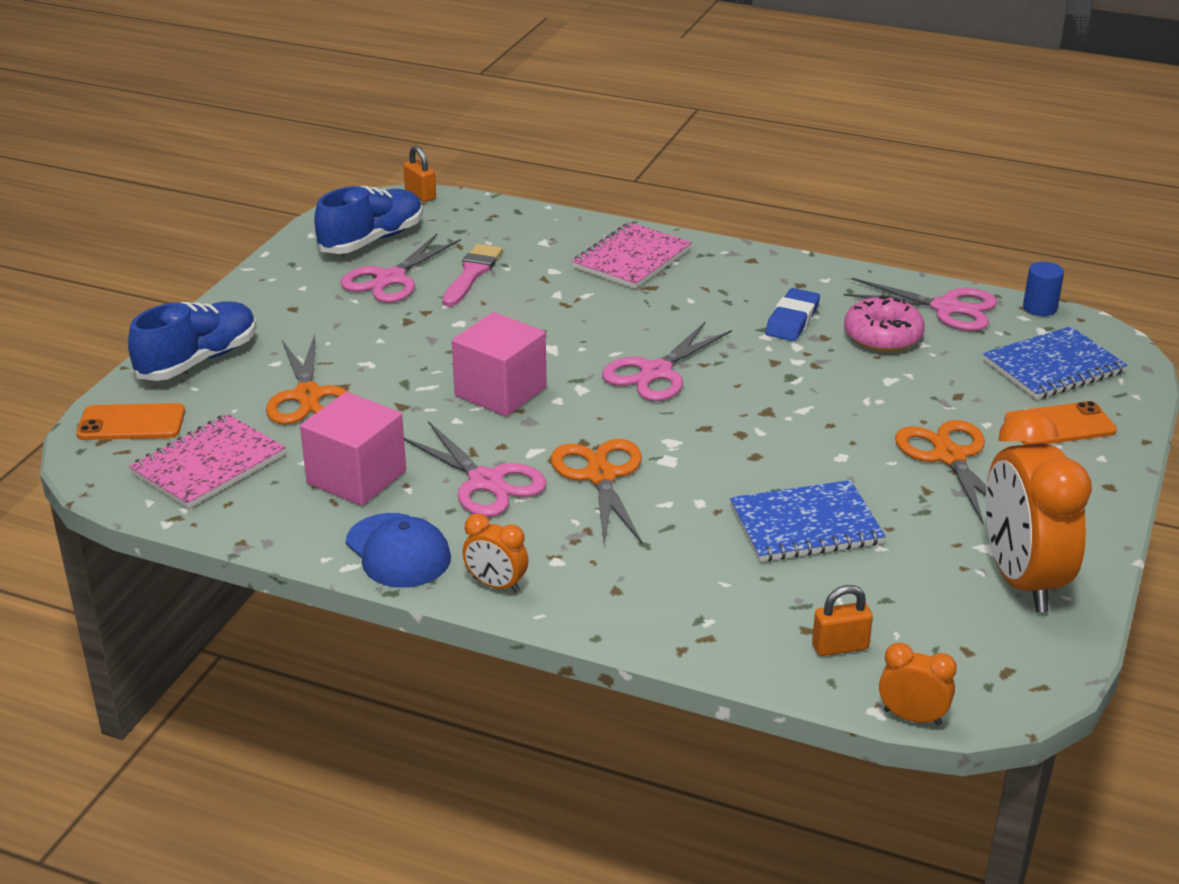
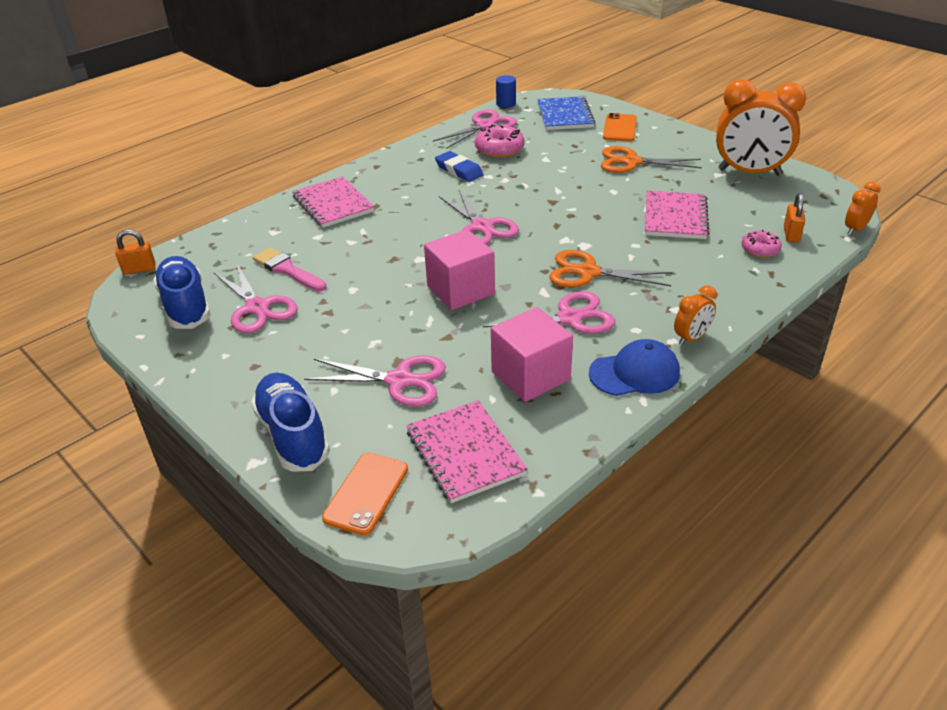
camera: 65 degrees left, 5 degrees up
orange scissors [266,334,348,425] -> pink scissors [304,355,446,407]
blue notebook [730,480,886,562] -> pink notebook [645,191,709,239]
none -> pink donut [741,230,782,258]

